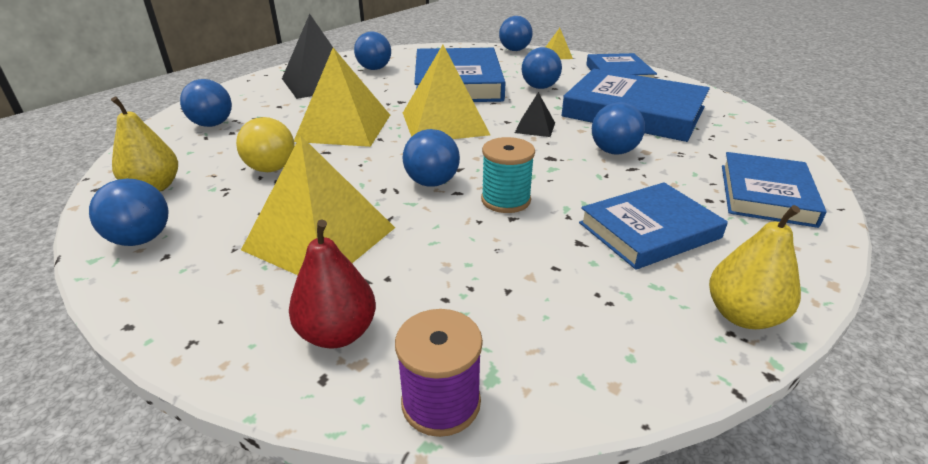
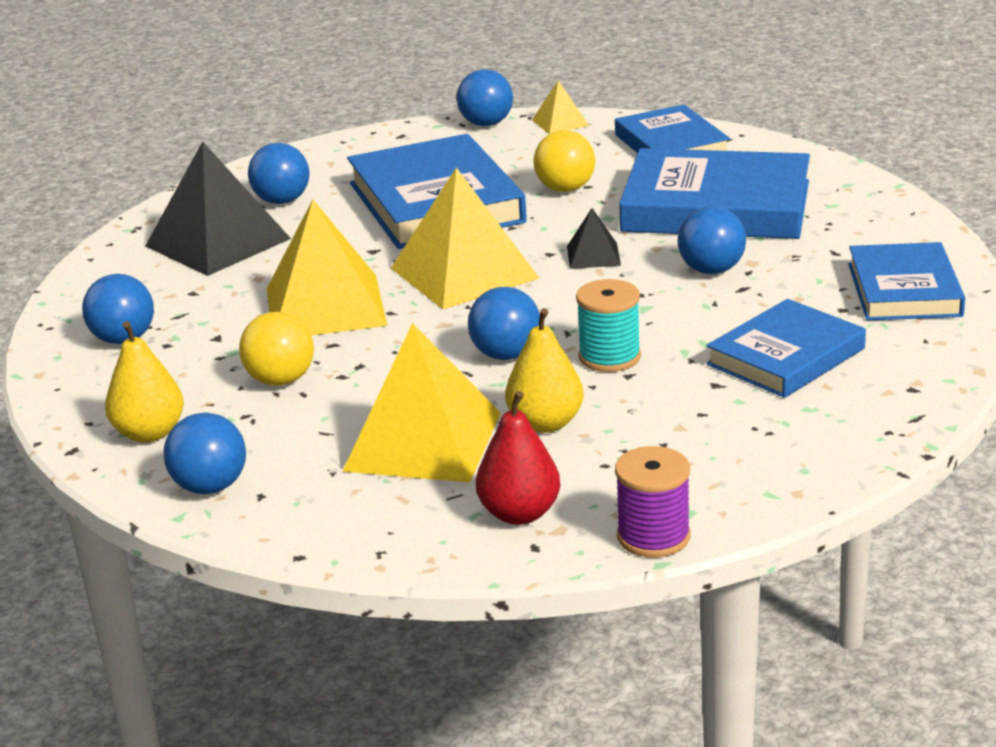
camera: 15 degrees left, 5 degrees down
blue ball [522,47,562,89] -> yellow ball [533,130,595,192]
yellow pear [709,205,801,329] -> yellow pear moved to [505,308,584,433]

